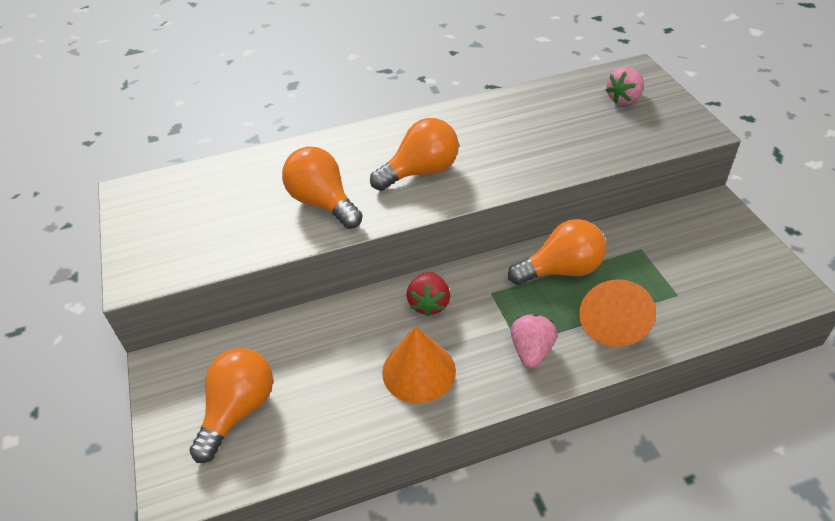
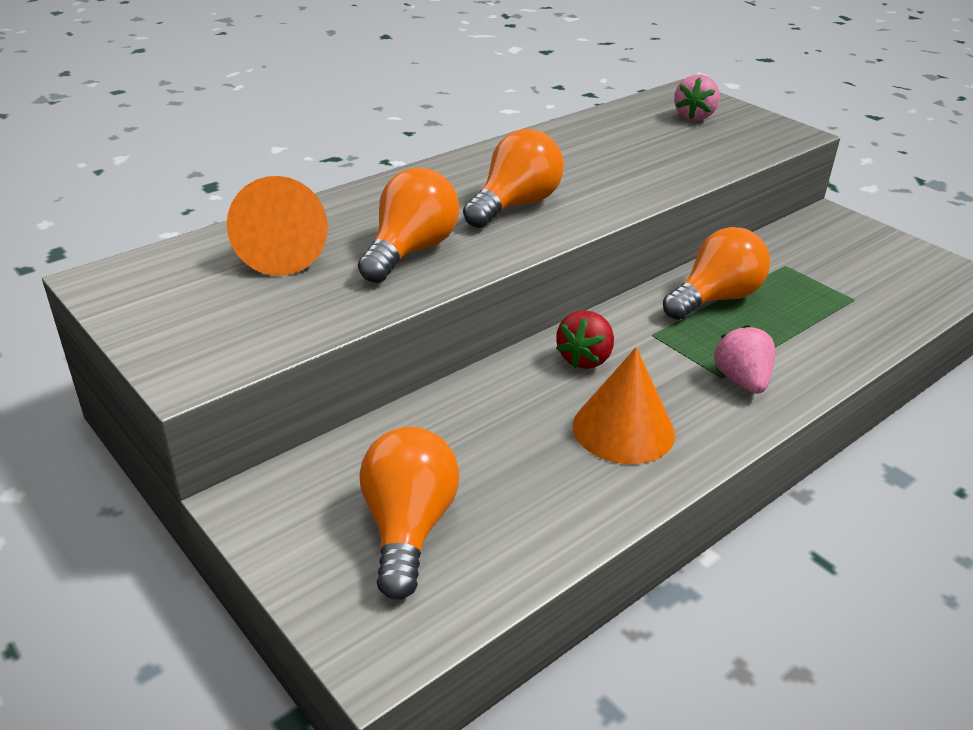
camera: 25 degrees left, 10 degrees down
orange light bulb [282,147,363,229] -> orange light bulb turned 90 degrees clockwise [358,168,459,283]
red strawberry [406,272,450,317] -> red strawberry turned 45 degrees clockwise [556,310,614,369]
orange cone [579,279,656,347] -> orange cone moved to [227,176,328,276]

